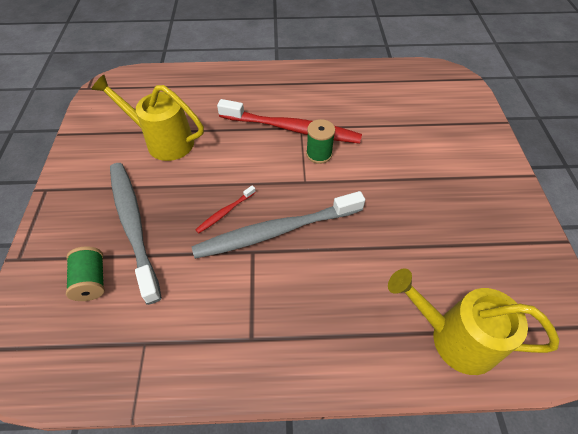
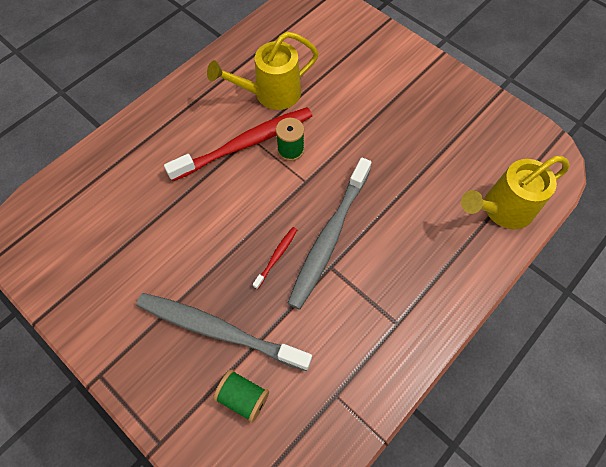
camera: 45 degrees left, 10 degrees up
yellow watering can [91,75,204,161] -> yellow watering can moved to [207,32,319,110]
red toothbrush [195,185,256,233] -> red toothbrush turned 150 degrees counterclockwise [253,227,297,289]

